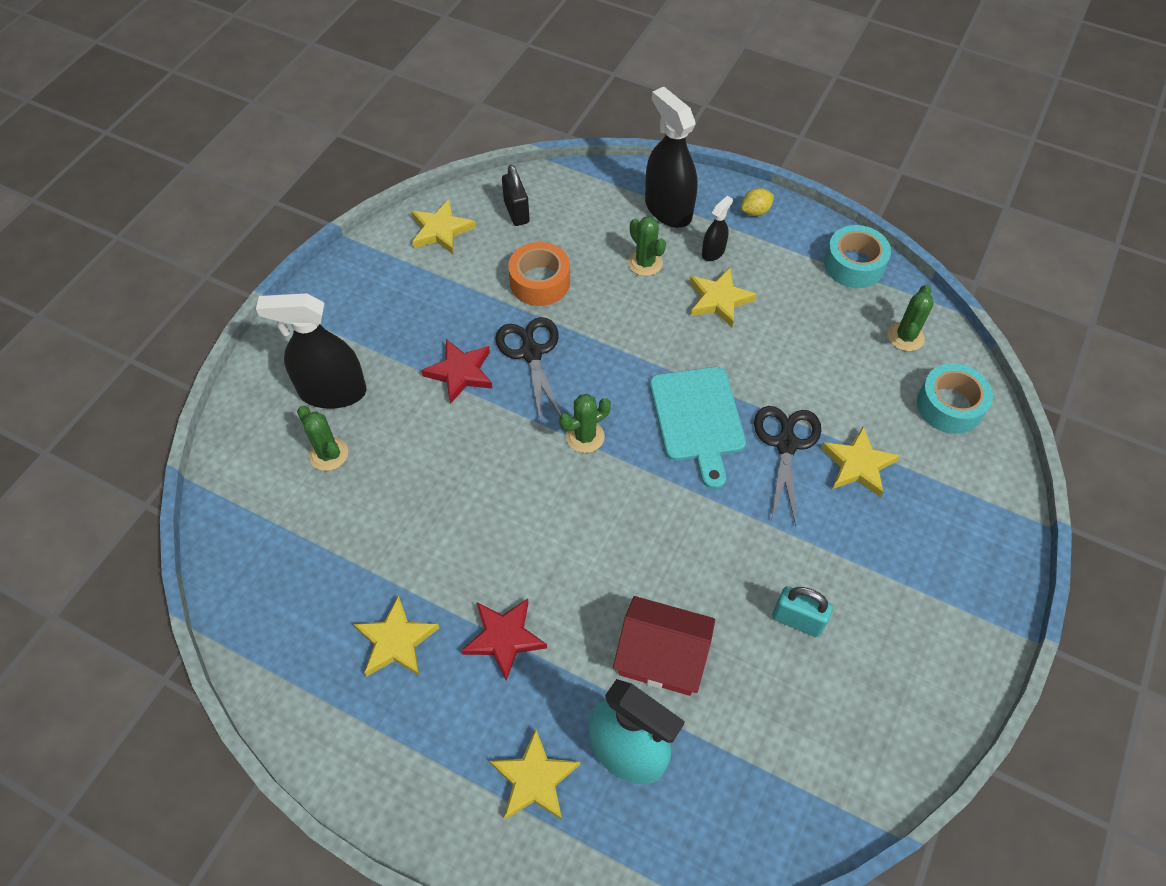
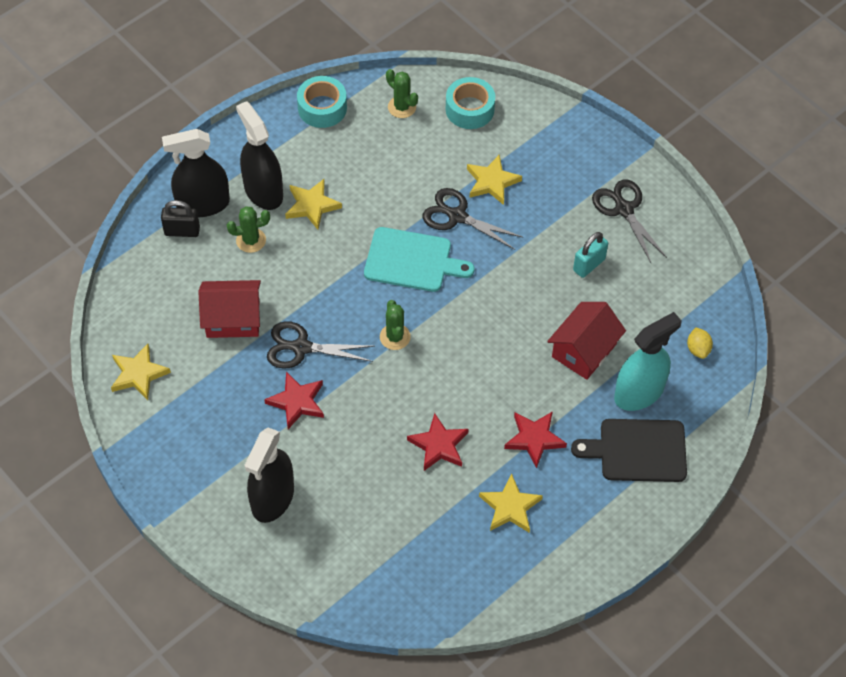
camera: 70 degrees left, 0 degrees up
green cactus [297,406,348,471] -> none
yellow star [490,729,580,820] -> black cutting board [571,419,687,482]
black padlock [502,165,530,226] -> black padlock moved to [161,200,200,237]
orange tape [508,242,570,306] -> red house [198,280,261,338]
black spray bottle [702,196,733,261] -> black spray bottle [236,101,283,210], size x2.05
yellow lemon [741,188,774,216] -> yellow lemon moved to [687,327,713,359]
none -> red star [407,413,469,471]
none -> black scissors [592,180,667,263]

